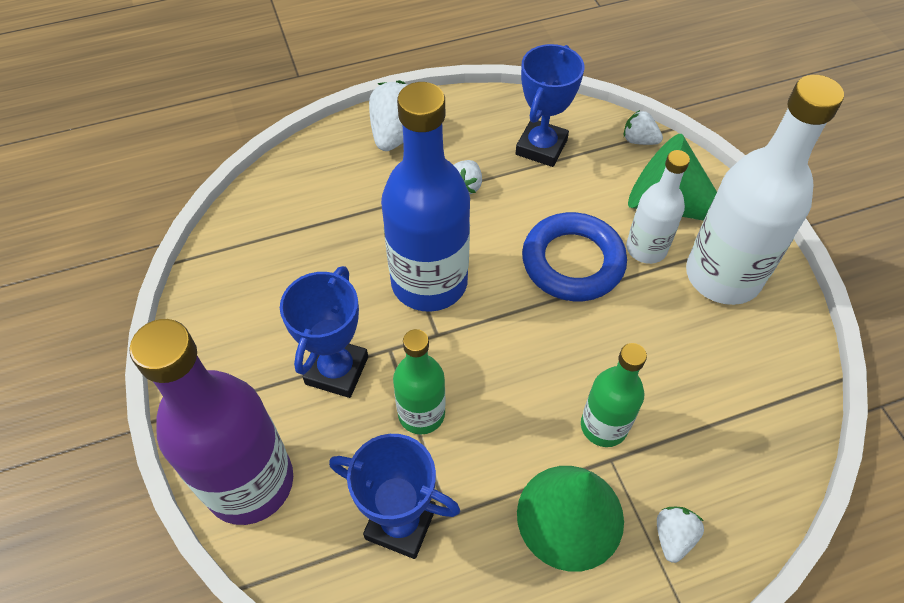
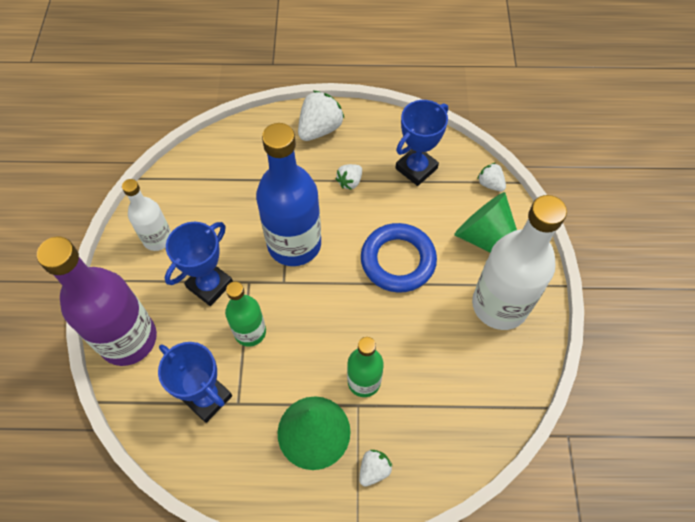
camera: 20 degrees right, 5 degrees up
white bottle [626,150,690,264] -> white bottle moved to [122,179,171,251]

